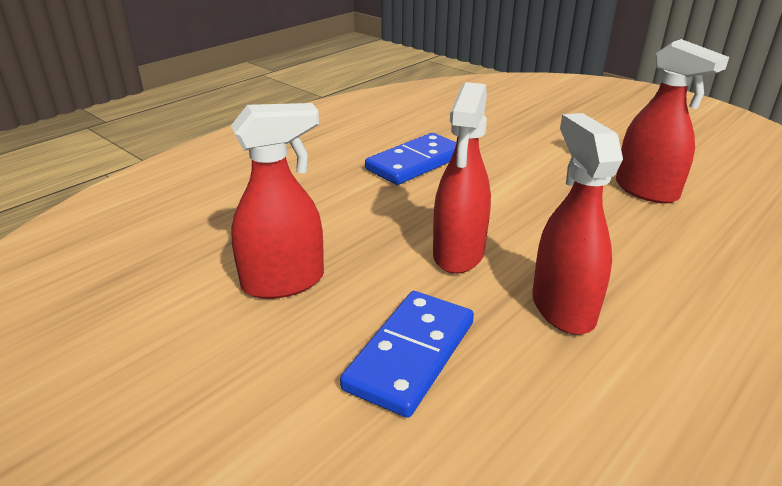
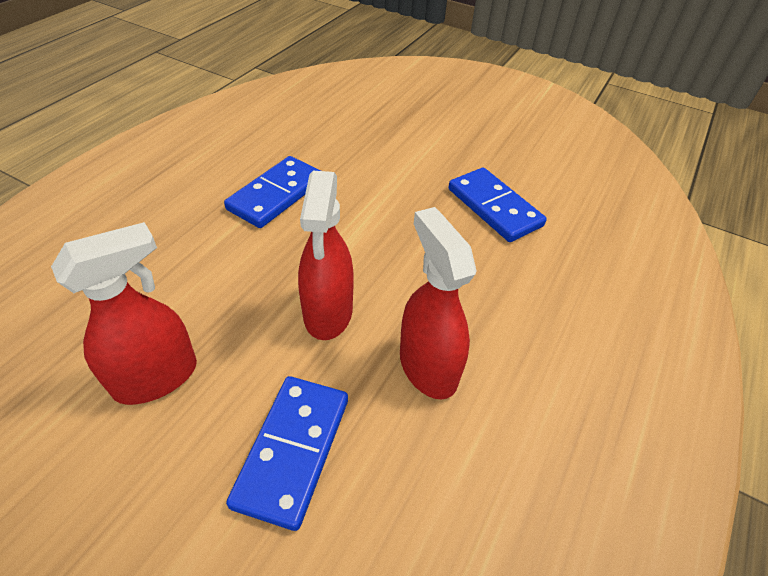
camera: 15 degrees left, 15 degrees up
red spray bottle [616,39,729,204] -> blue domino [449,167,547,242]

